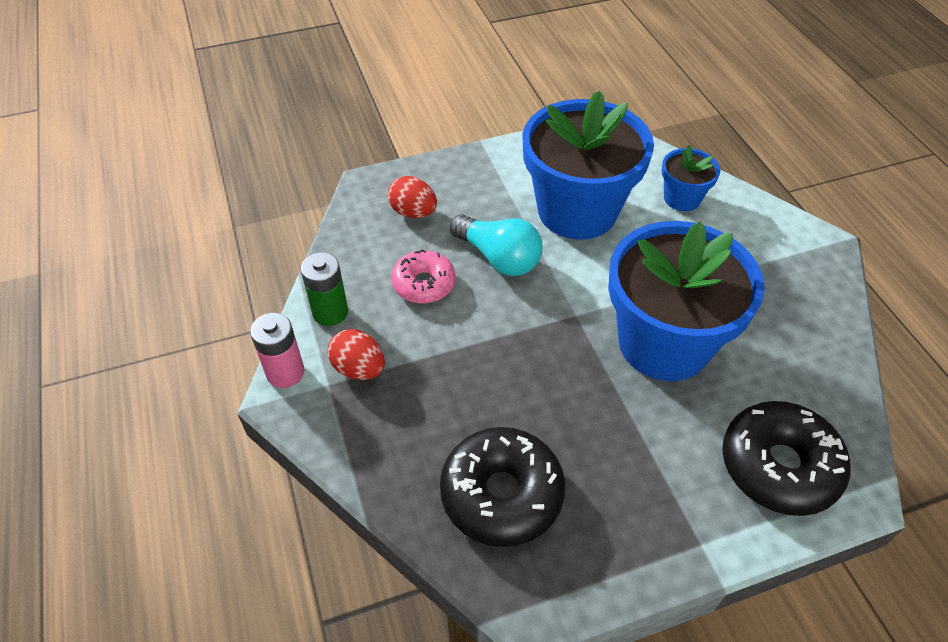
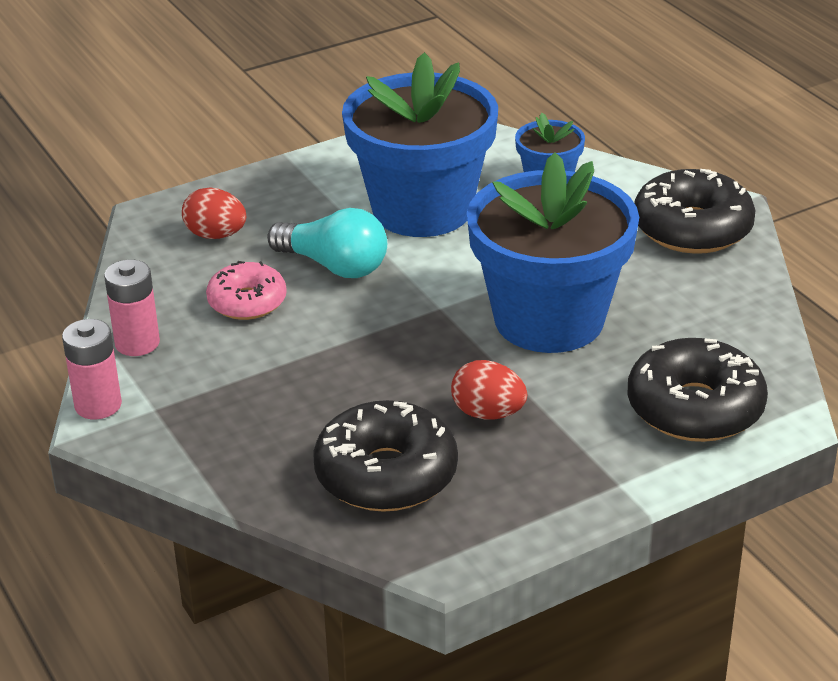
camera: 10 degrees left, 15 degrees down
green battery [301,253,348,326] -> pink battery [104,260,160,356]
red egg [328,329,385,380] -> red egg moved to [451,360,527,420]
none -> black donut [634,169,756,254]

